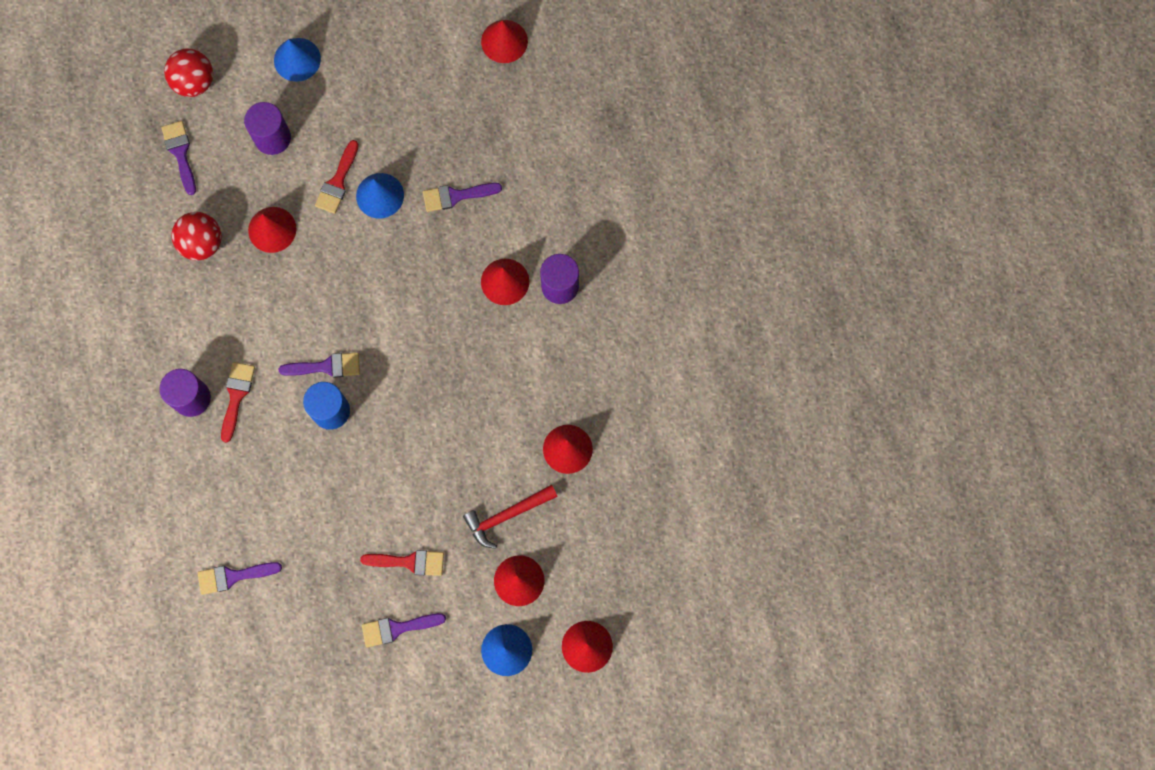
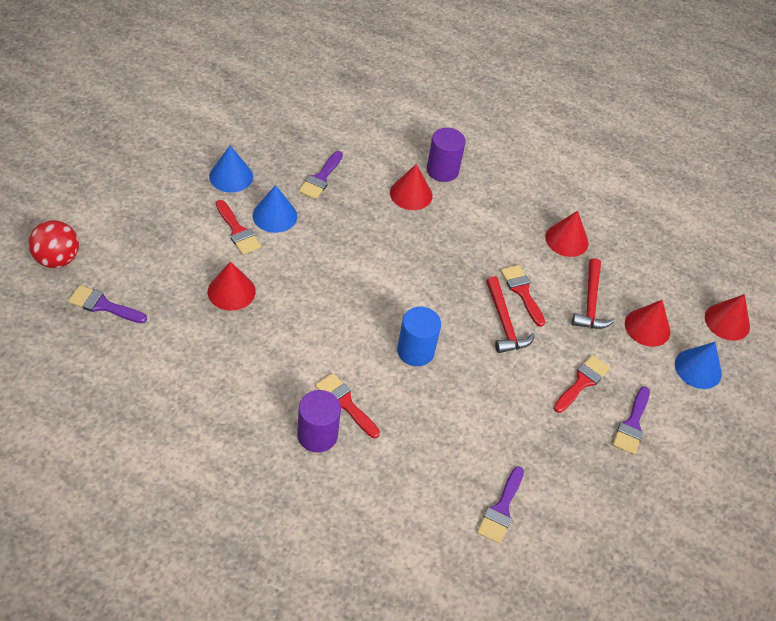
camera: 60 degrees left, 25 degrees down
red ball [171,212,222,261] -> none
purple cylinder [244,102,291,155] -> none
blue cone [274,38,321,82] -> blue cone moved to [209,146,253,193]
purple brush [279,352,360,378] -> none
red cone [481,20,528,63] -> none
none -> red hammer [486,276,535,353]
none -> red brush [501,265,545,327]

